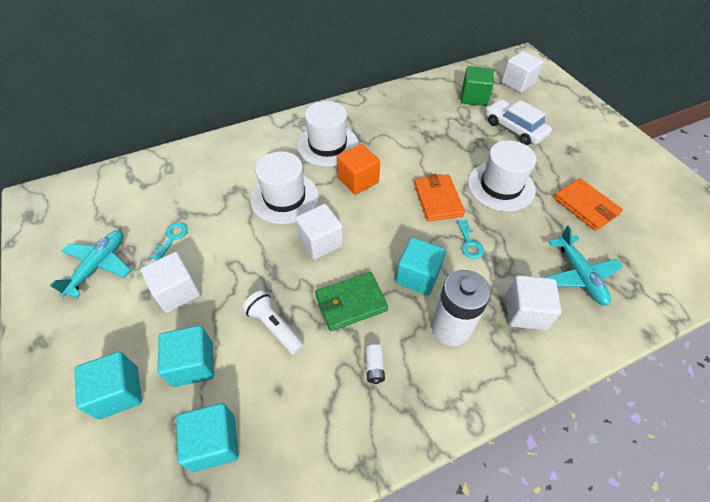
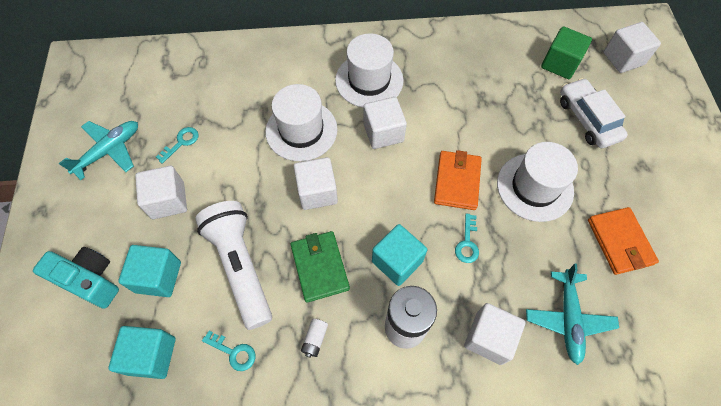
camera: 20 degrees right, 10 degrees up
turquoise cube [74,351,142,420] -> turquoise camera [33,247,119,309]
white flashlight [243,290,304,355] -> white flashlight [195,201,272,330], size x1.75
green wallet [315,272,388,331] -> green wallet turned 75 degrees clockwise [290,231,350,303]
orange cube [337,144,380,195] -> white cube [363,97,407,149]
none -> turquoise key [202,331,255,371]

